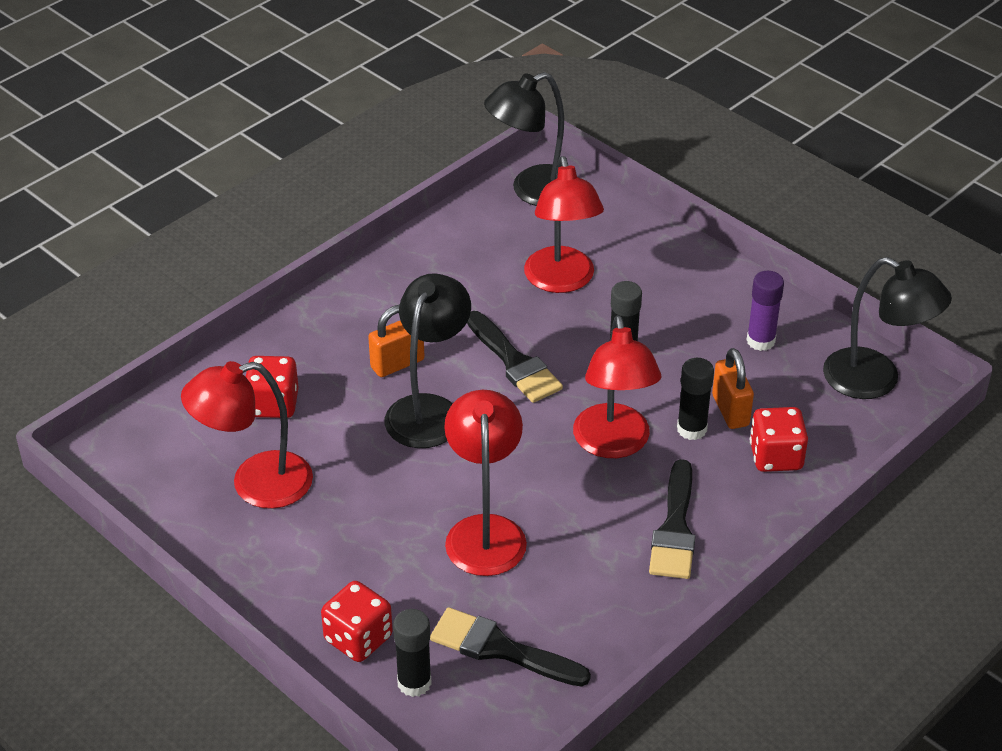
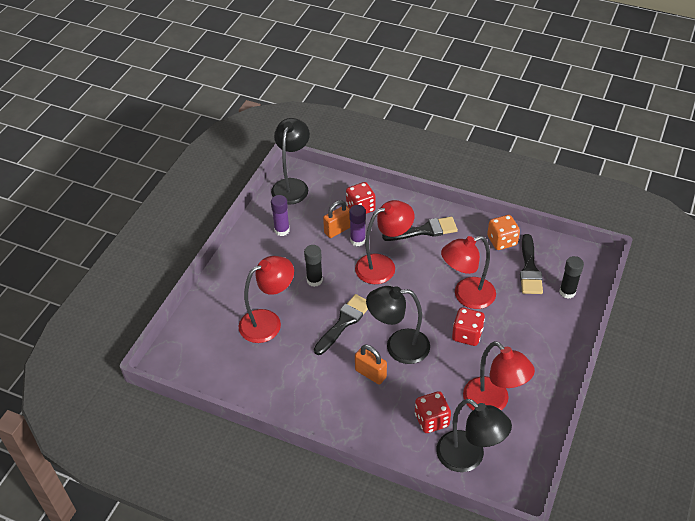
camera: 110 degrees left, 5 degrees up
red dice [321,581,393,662] -> red dice moved to [452,308,485,346]
black lamp [484,72,564,206] -> black lamp moved to [436,399,512,472]
black glue stick [677,358,714,440] -> purple glue stick [349,205,366,246]
none -> orange dice [487,215,520,250]

